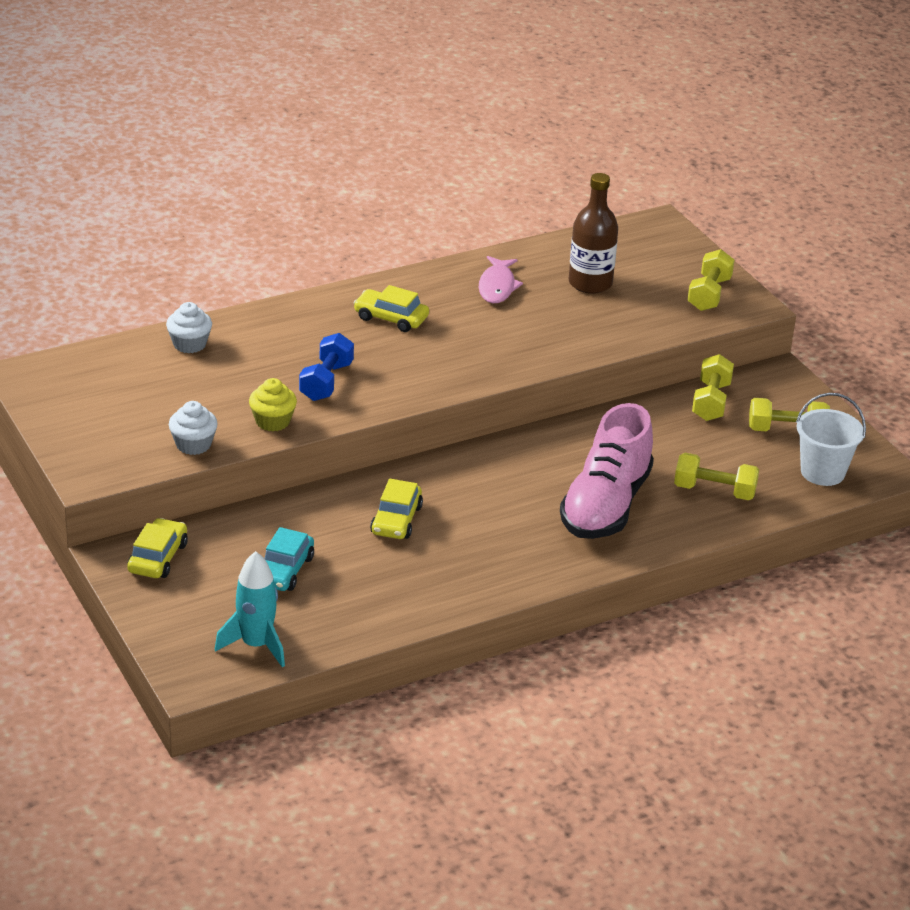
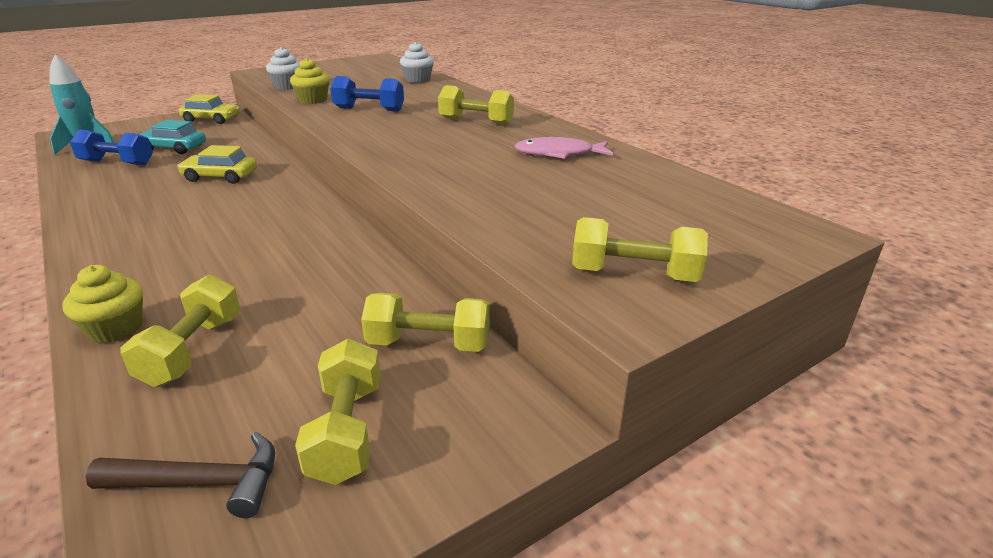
camera: 85 degrees right, 5 degrees down
yellow car [354,285,429,332] -> yellow dumbbell [438,85,514,125]
pink shoe [560,403,654,539] -> none
brown bottle [569,173,618,294] -> none
white bucket [796,393,866,486] -> brown hammer [86,432,275,518]
none -> yellow cupcake [63,265,143,343]
none -> blue dumbbell [70,130,153,165]

